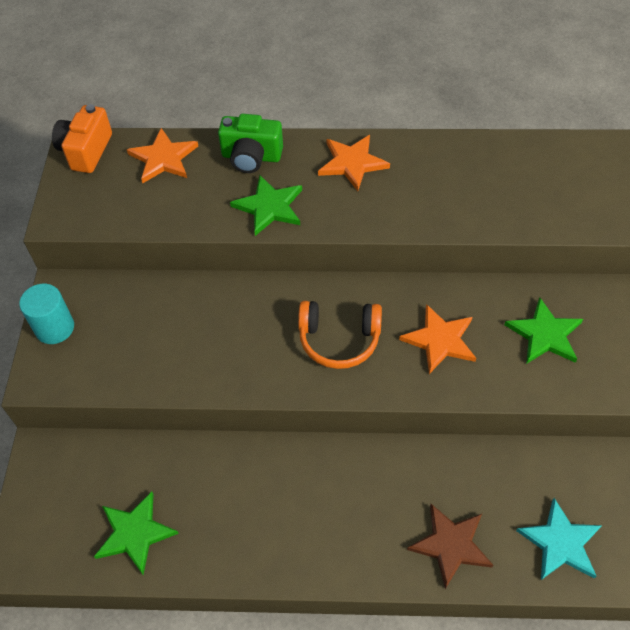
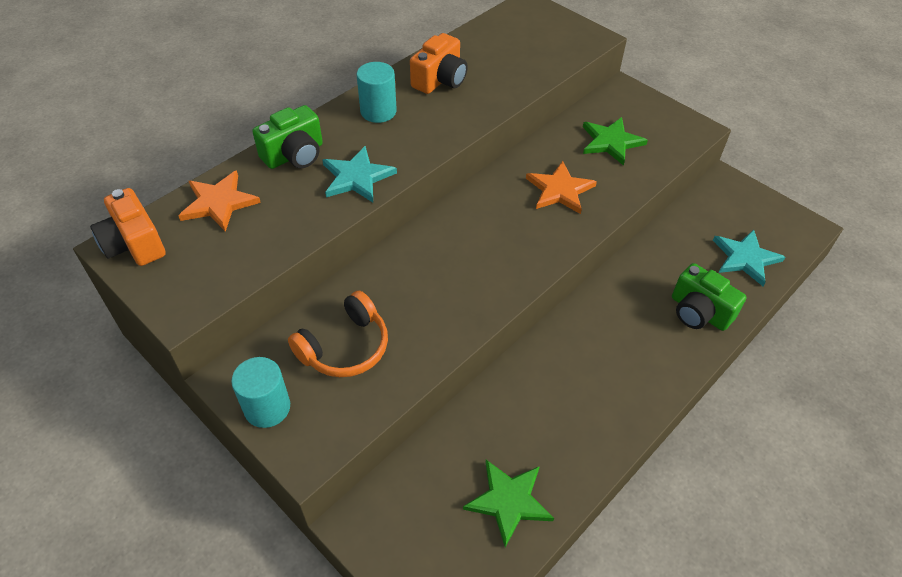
camera: 50 degrees left, 5 degrees down
green star [230,175,302,236] -> turquoise star [322,146,397,202]
orange headphones [298,301,382,369] -> orange headphones moved to [288,291,388,377]
orange star [318,135,390,191] -> turquoise cylinder [356,62,397,123]
brown star [407,504,493,589] -> green camera [672,263,747,331]
none -> orange camera [410,33,468,94]

